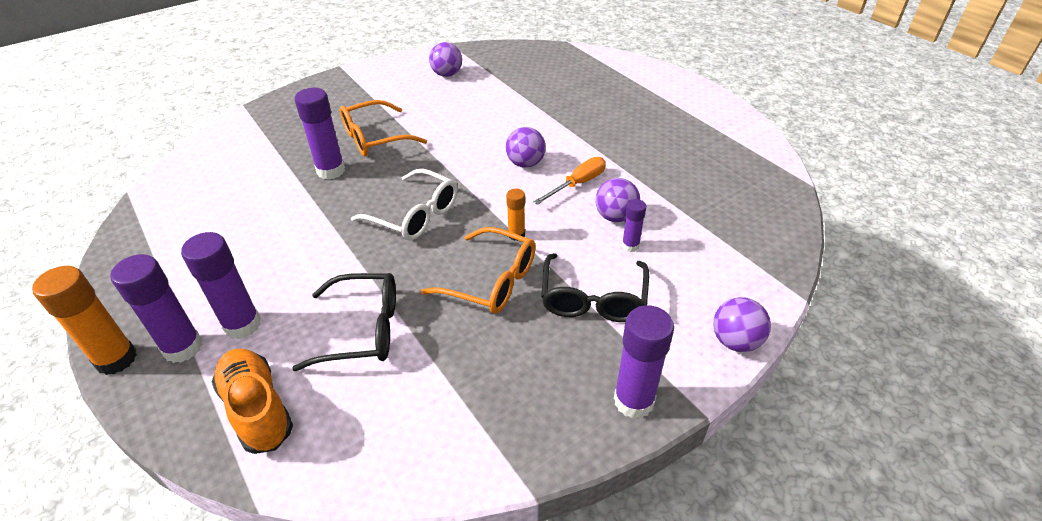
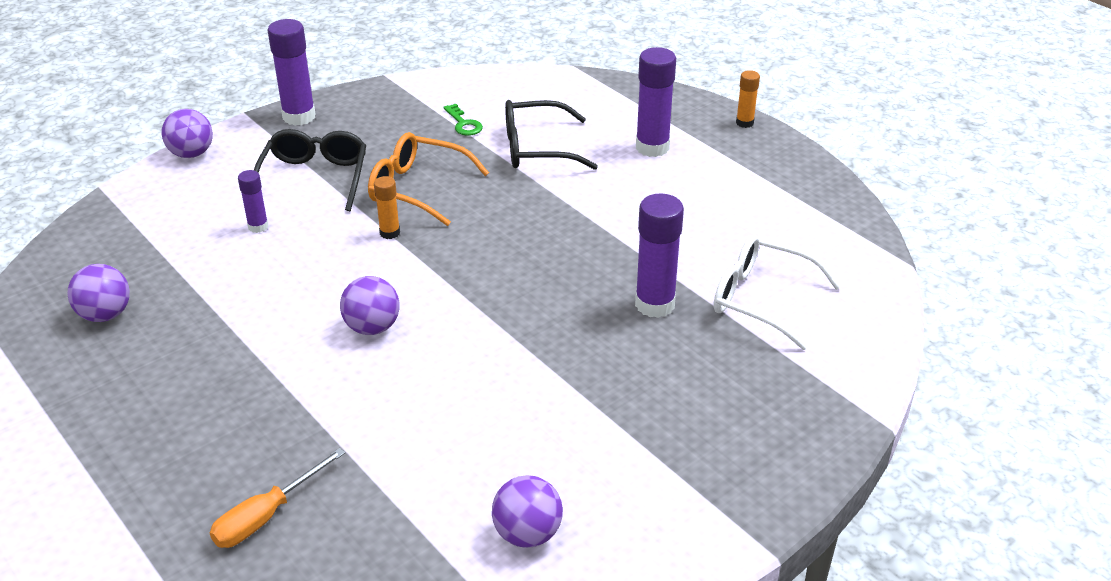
camera: 175 degrees right, 5 degrees down
orange glue stick [32,266,137,375] -> orange glue stick [736,70,760,128], size x0.55
purple glue stick [110,254,203,363] -> none
orange shoe [211,349,293,454] -> none
orange glasses [340,100,427,156] -> none
white glasses [351,169,458,241] -> white glasses moved to [714,235,841,350]
orange screwdriver [533,157,606,205] -> orange screwdriver moved to [210,448,345,548]
purple ball [595,178,640,222] -> purple ball moved to [67,264,130,322]
none -> green key [443,104,483,136]

